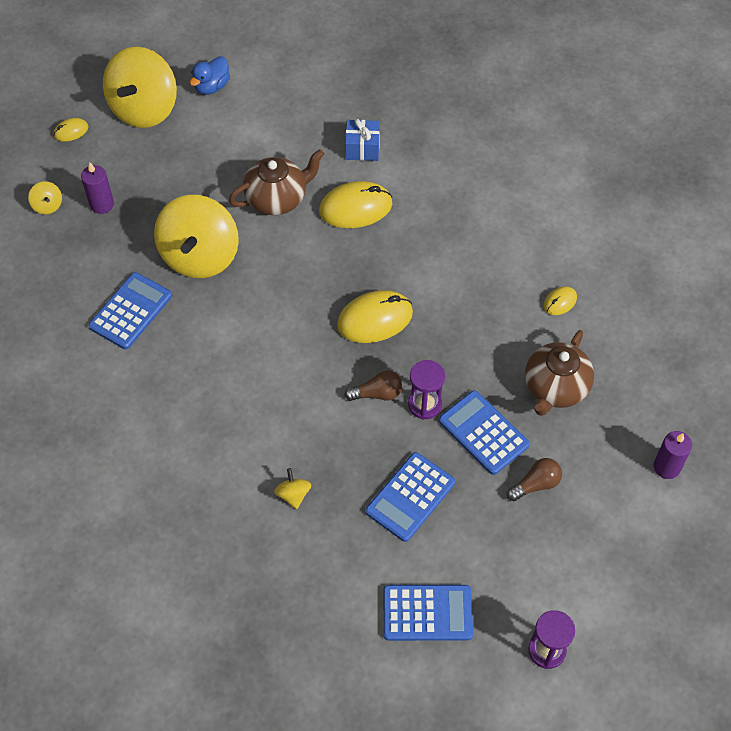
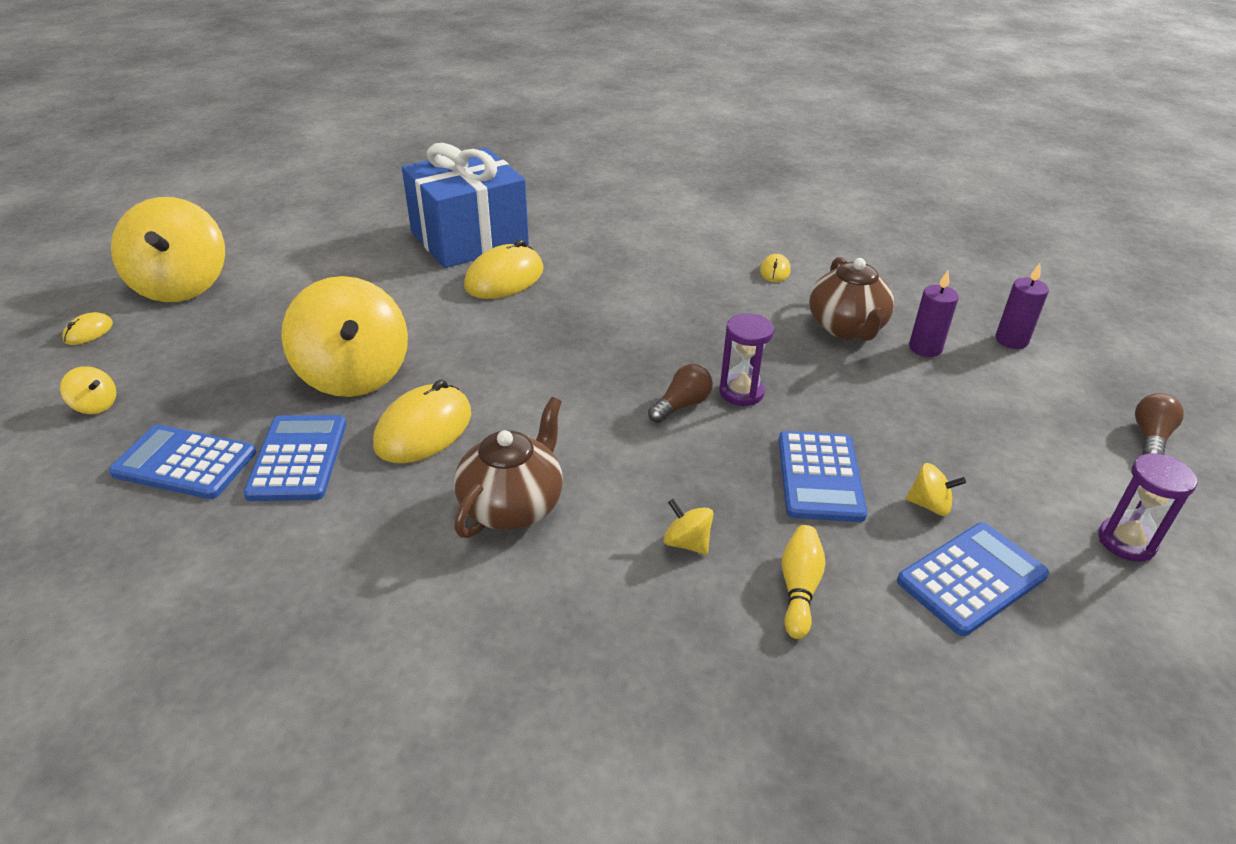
camera: 35 degrees left, 20 degrees down
purple candle [81,163,114,214] -> purple candle moved to [909,270,959,357]
blue duck [190,56,230,94] -> none
brown teapot [229,149,324,215] -> brown teapot moved to [454,397,563,538]
yellow mouse [337,290,413,343] -> yellow mouse moved to [373,379,471,463]
blue gift [345,119,380,161] -> blue gift [402,143,529,268], size x2.38
blue calculator [439,390,530,475] -> blue calculator moved to [109,425,256,499]
brown light bulb [507,458,562,501] -> brown light bulb moved to [1135,393,1184,455]
none -> yellow bowling pin [782,525,826,639]
none -> yellow spinning top [906,463,966,516]

